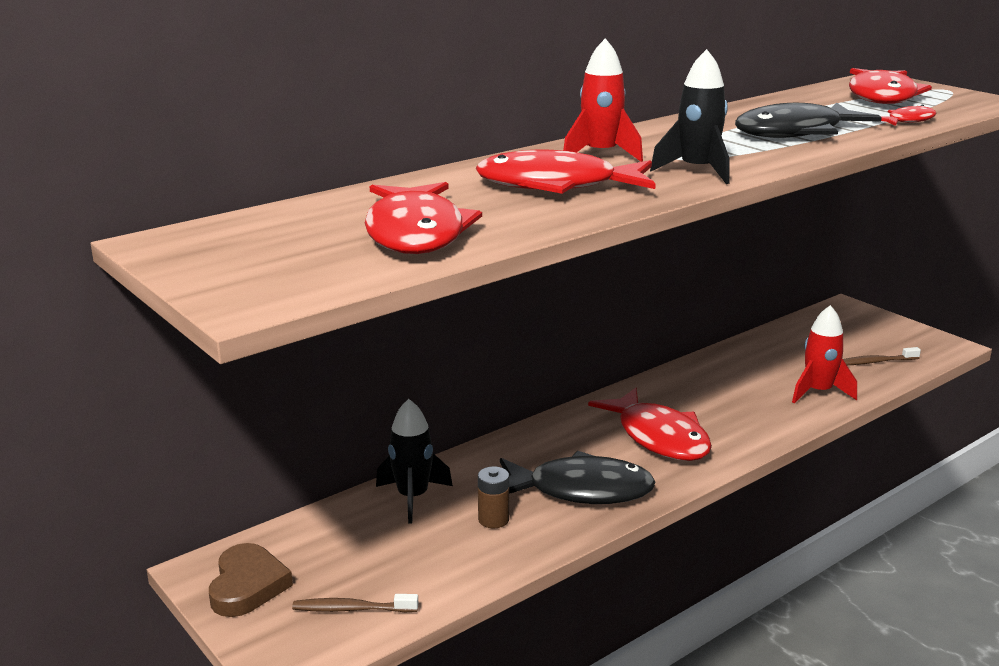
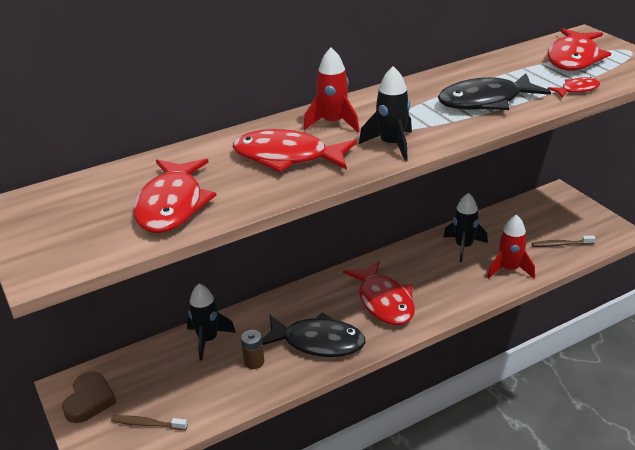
camera: 10 degrees right, 10 degrees up
none -> black rocket [443,193,488,262]

